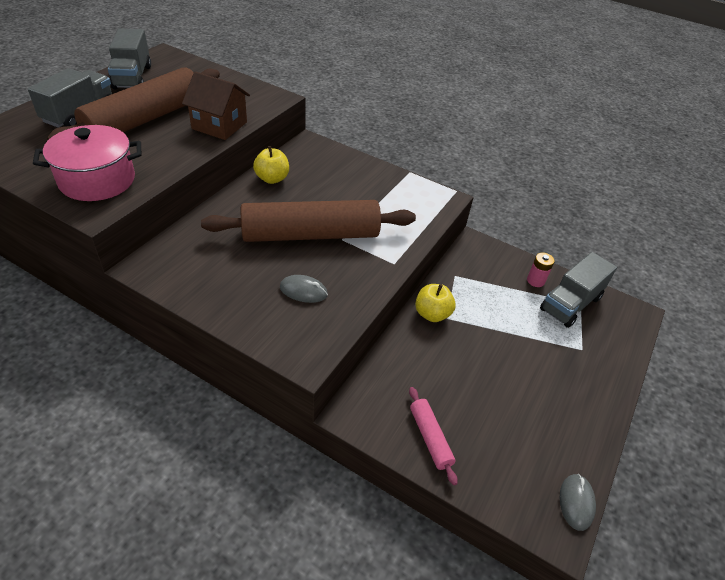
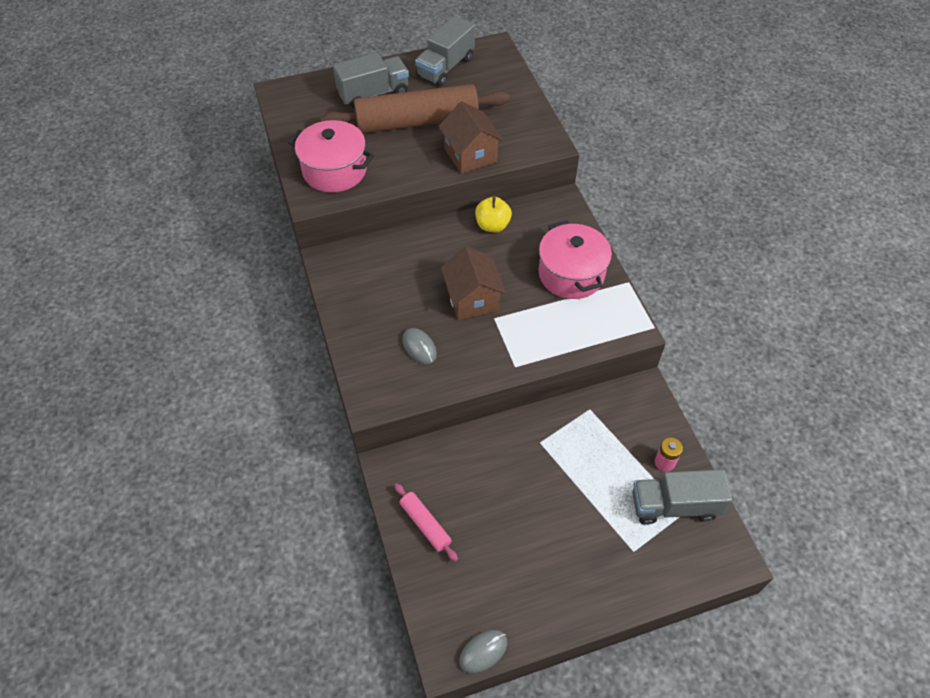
camera: 45 degrees right, 10 degrees up
brown rolling pin [201,200,416,242] -> brown house [441,246,506,320]
pink rolling pin [409,387,458,485] -> pink rolling pin turned 60 degrees counterclockwise [394,483,458,562]
yellow apple [415,284,456,322] -> none
none -> pink pot [539,221,612,299]

